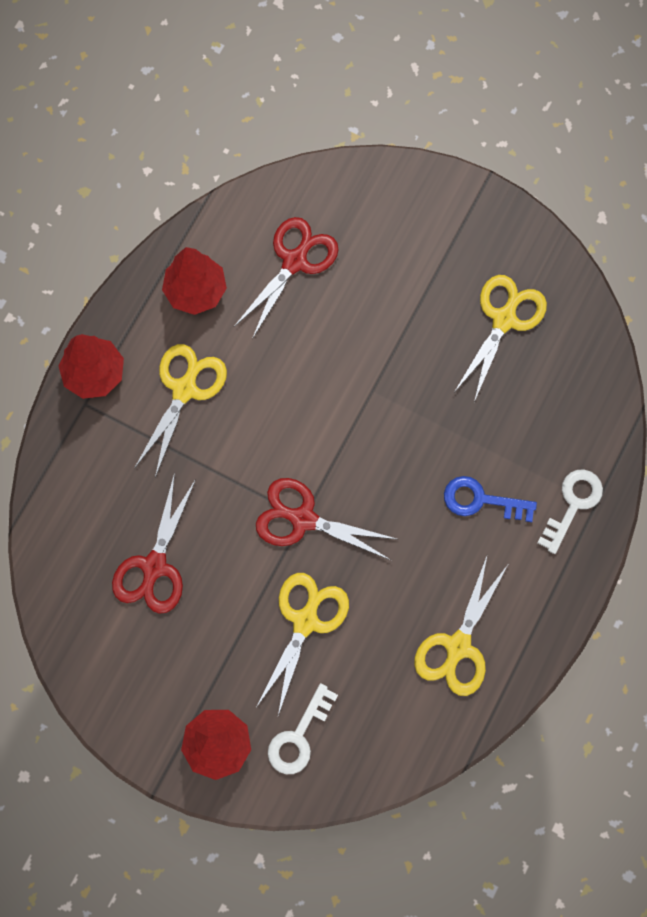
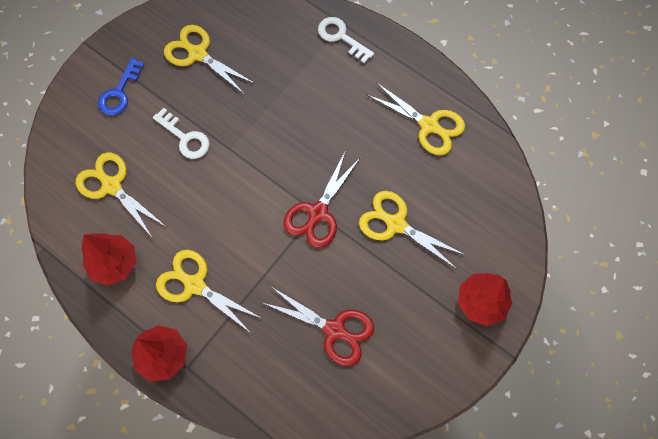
camera: 80 degrees left, 5 degrees down
red scissors [234,217,339,339] -> yellow scissors [76,152,165,237]
white key [268,683,338,774] -> white key moved to [153,108,210,159]
blue key [444,476,537,522] -> blue key moved to [98,58,145,116]

